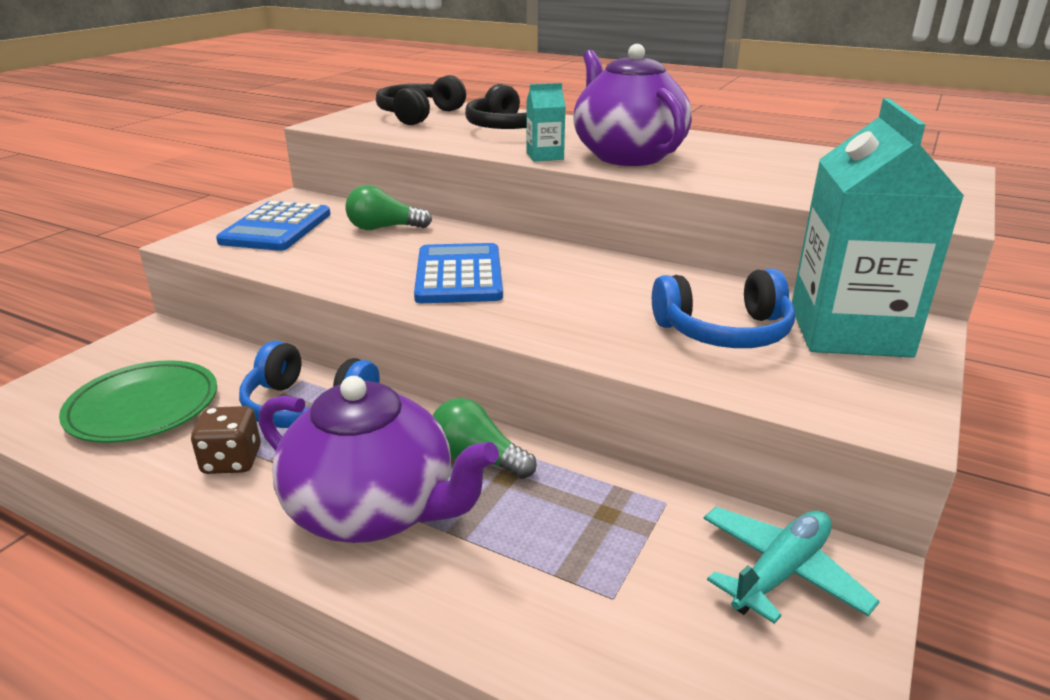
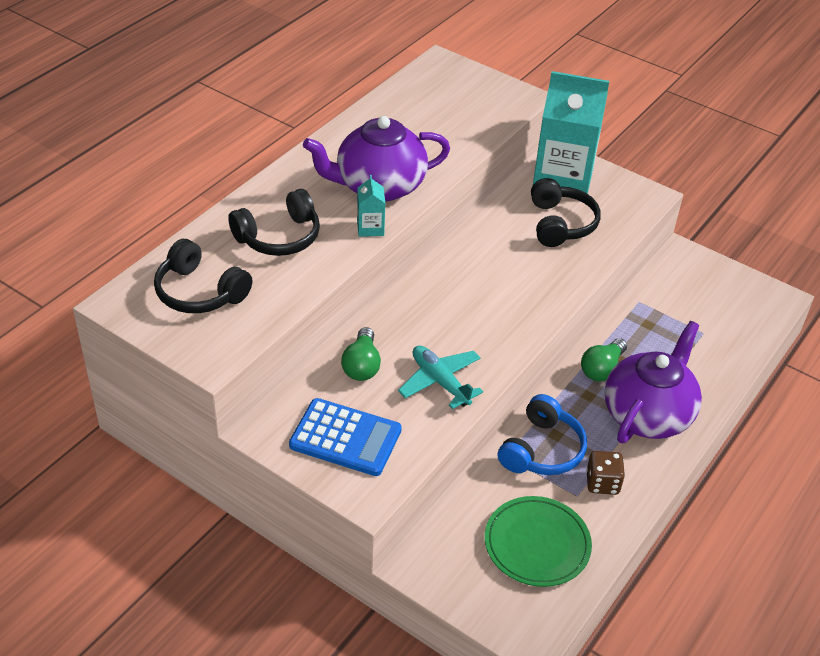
camera: 85 degrees left, 15 degrees up
blue calculator [414,243,503,303] -> none
blue headphones [652,269,795,348] -> black headphones [531,178,601,247]
turquoise plane [703,507,880,624] -> turquoise plane moved to [398,346,483,409]

